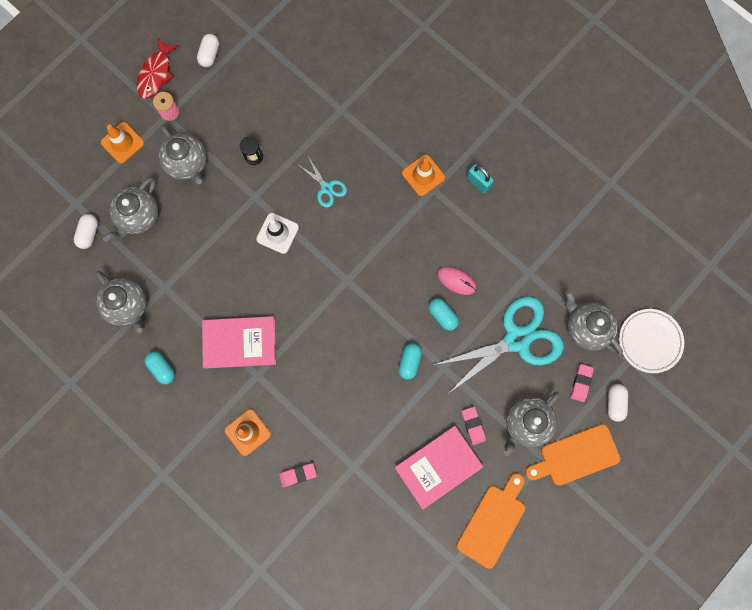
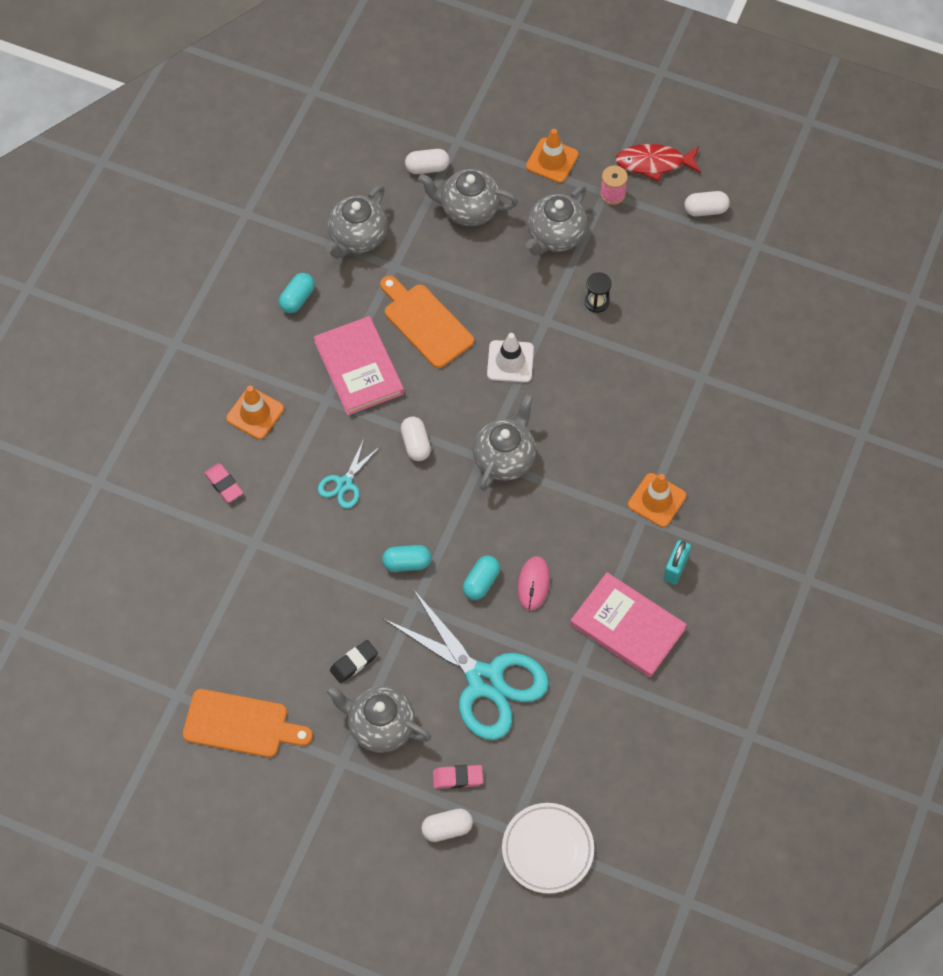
camera: 70 degrees right, 15 degrees down
turquoise scissors [297,156,347,208] -> turquoise scissors moved to [318,439,379,508]
pink book [395,426,483,509] -> pink book moved to [570,572,687,677]
pink eraser [462,407,486,445] -> black eraser [330,640,378,683]
orange cutting board [525,424,620,485] -> orange cutting board moved to [380,276,474,368]
grey teapot [565,290,623,355] -> grey teapot moved to [473,394,536,491]
none -> white capsule [400,417,431,461]

